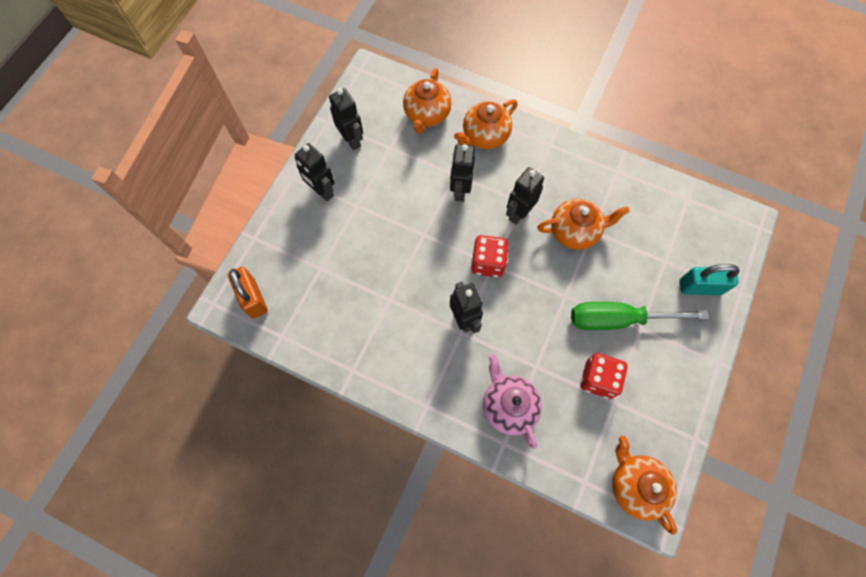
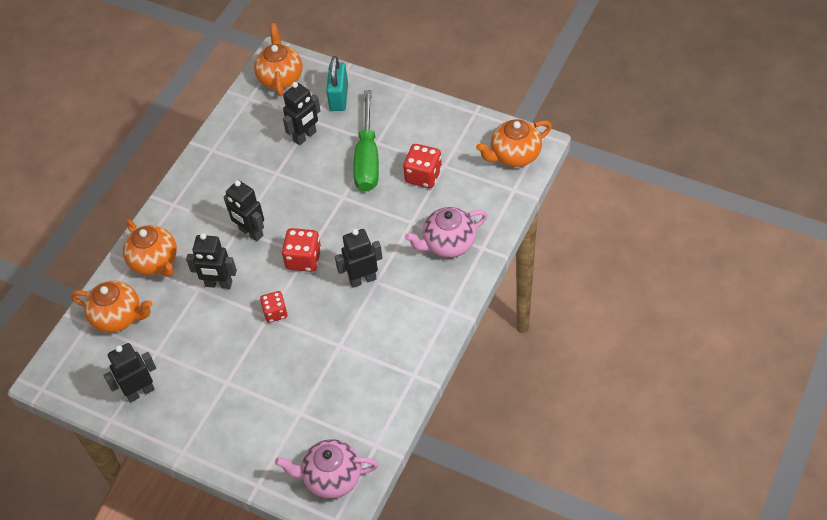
camera: 85 degrees left, 15 degrees down
orange padlock [228,267,268,319] -> pink teapot [275,439,378,499]
black robot [295,143,335,201] -> black robot moved to [283,82,321,145]
orange teapot [538,199,630,250] -> orange teapot moved to [254,23,302,96]
none -> red dice [260,291,288,323]

